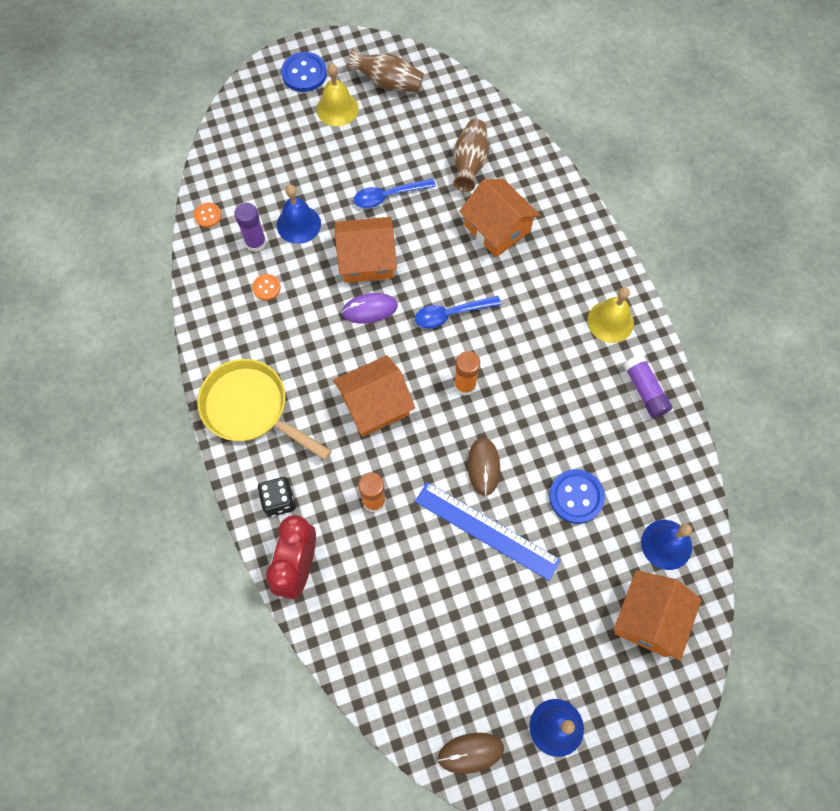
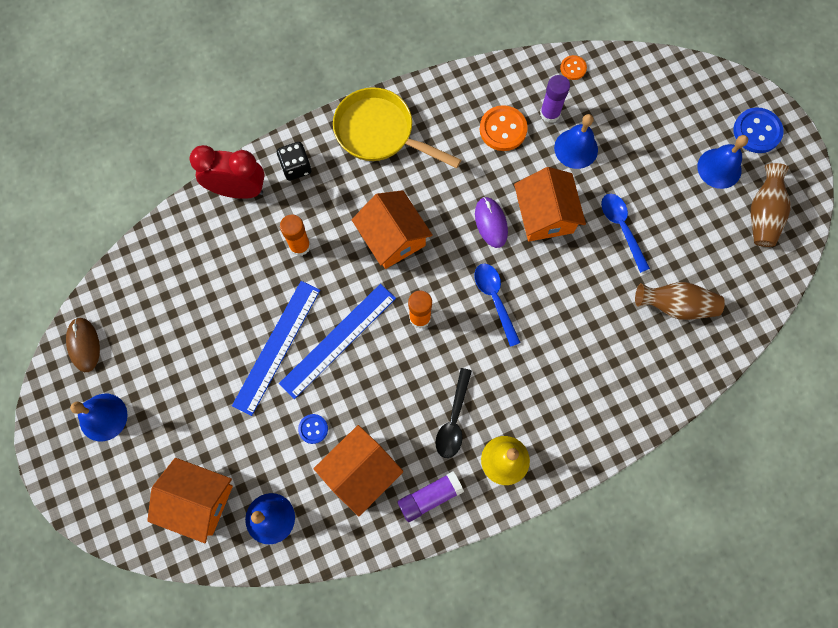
camera: 85 degrees right, 5 degrees up
yellow pan [197,359,332,460] -> yellow pan turned 90 degrees counterclockwise [333,87,461,168]
orange button [252,274,281,300] -> orange button [480,105,528,151], size x1.78
yellow bell [317,64,359,126] -> blue bell [697,135,748,189]
orange house [459,179,540,257] -> orange house moved to [313,425,403,517]
brown mouse [467,437,500,496] -> blue ruler [279,284,396,399]
blue button [549,469,605,524] -> blue button [298,414,328,444], size x0.56
none -> black spoon [435,368,472,458]

